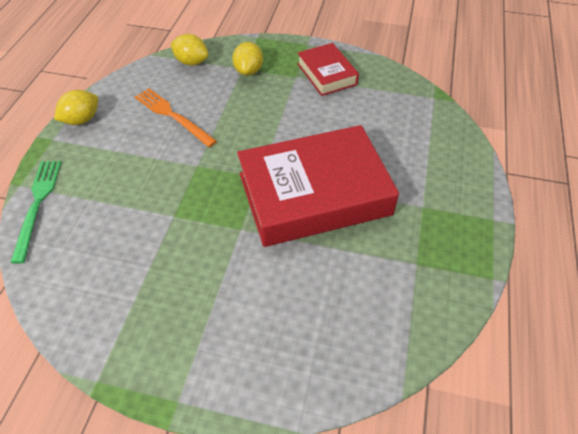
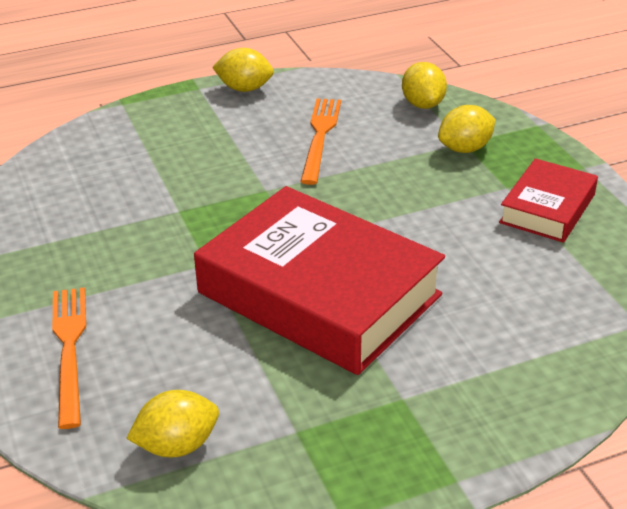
camera: 55 degrees right, 15 degrees down
green fork [10,161,62,264] -> none
none -> orange fork [52,287,86,429]
none -> yellow lemon [126,390,219,457]

